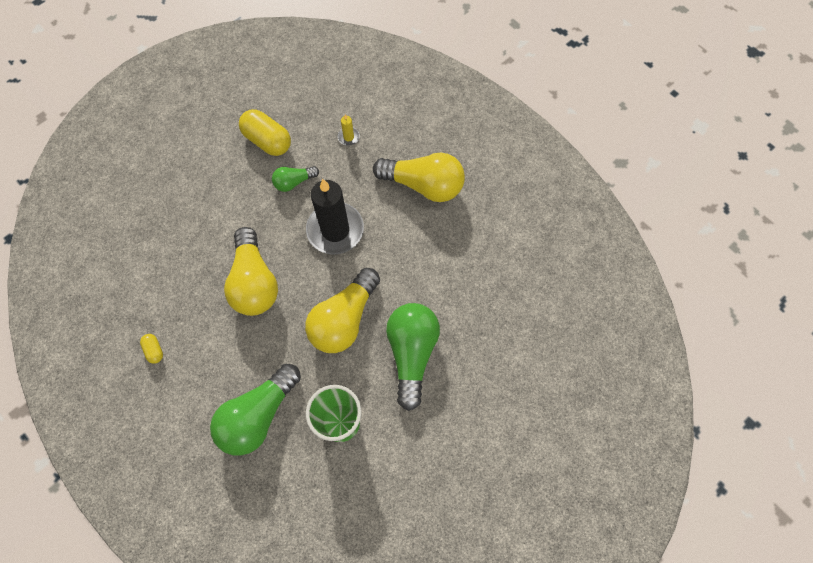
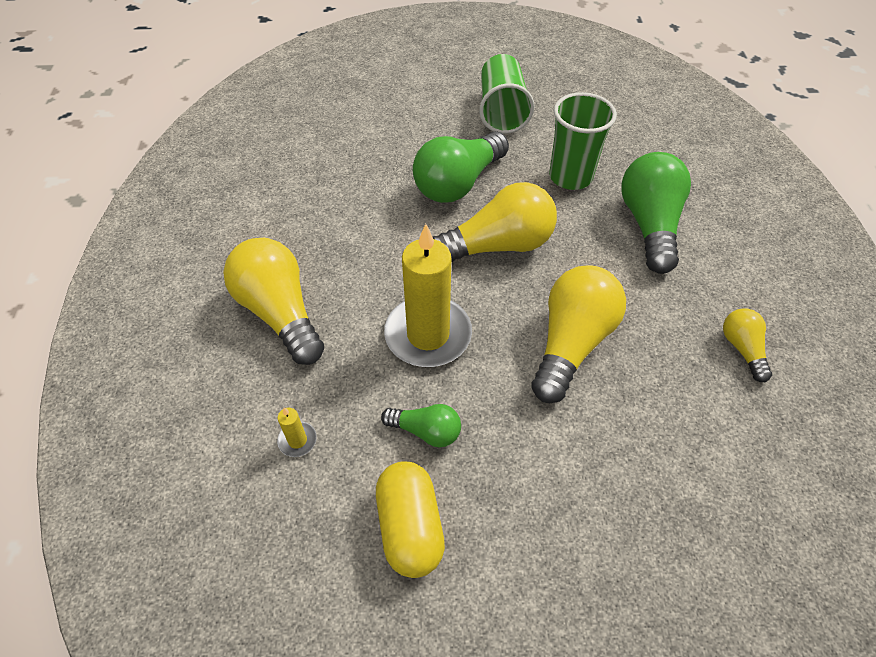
camera: 140 degrees left, 15 degrees down
yellow capsule [140,334,163,364] -> yellow light bulb [723,308,772,382]
green light bulb [210,364,301,456] -> green light bulb turned 75 degrees counterclockwise [621,152,691,274]
black candle [306,179,364,255] -> yellow candle [384,224,472,367]
none -> green cup [479,54,535,134]

